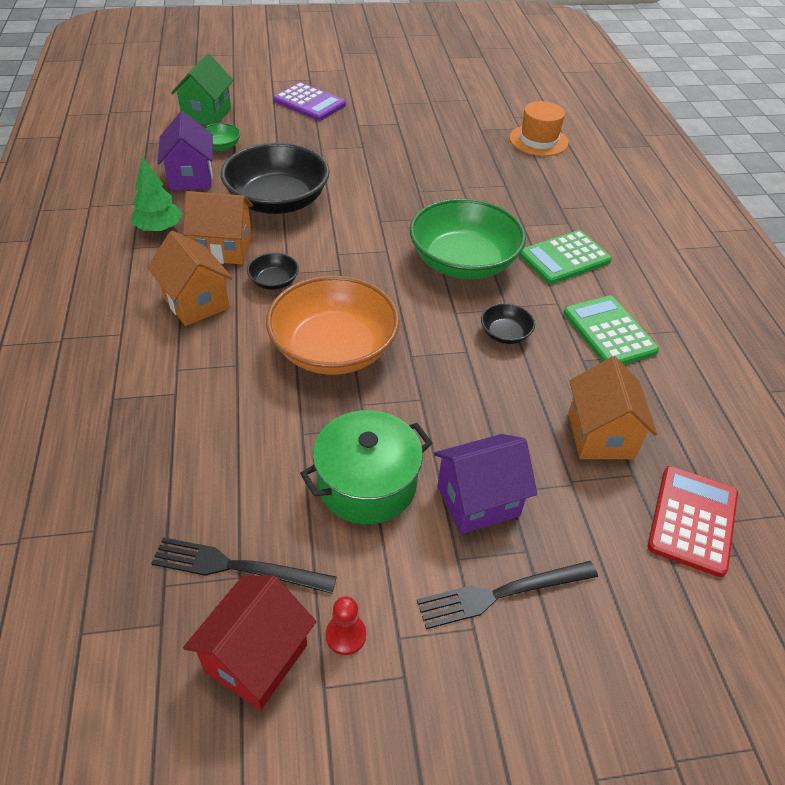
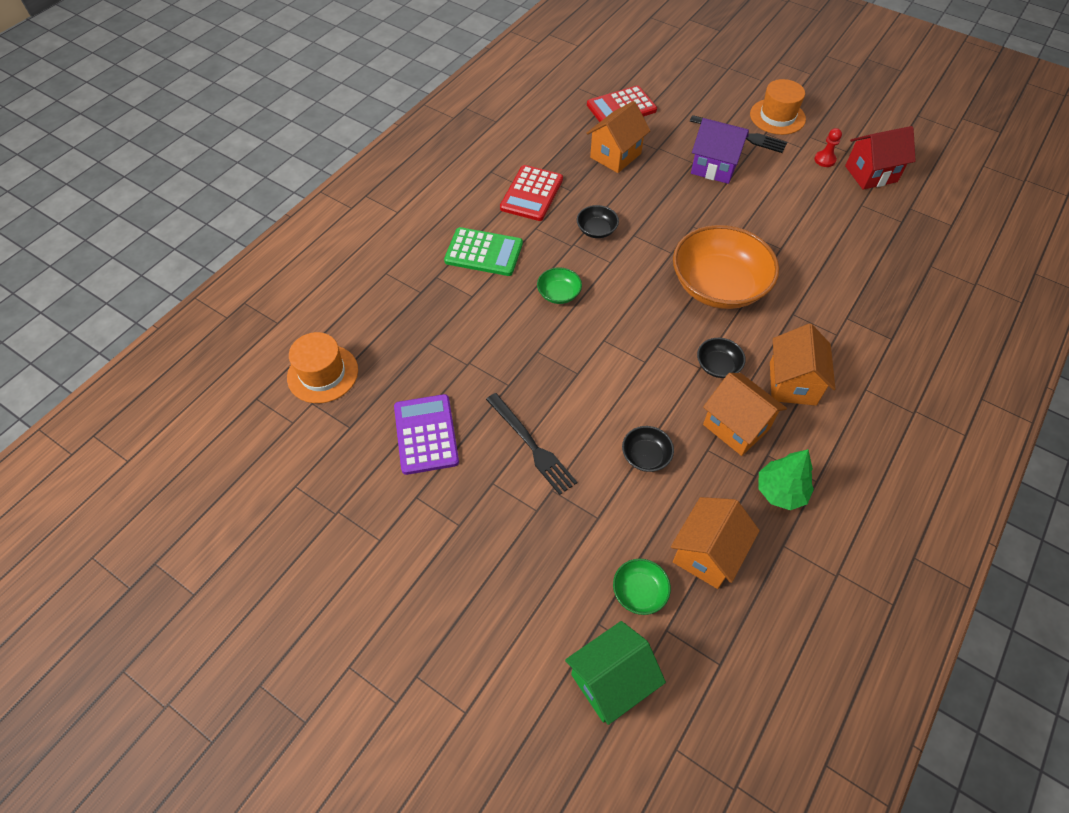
camera: 135 degrees left, 10 degrees up
black fork [151,537,337,594] -> black fork moved to [486,393,577,495]
purple house [157,111,213,191] -> orange house [671,497,760,589]
black bowl [221,143,330,214] -> black bowl [622,426,674,472], size x0.43
purple calculator [273,82,346,121] -> purple calculator moved to [394,394,459,475]
green pot [300,410,432,524] -> none
green bowl [410,198,526,279] -> green bowl [537,267,582,304], size x0.43
green calculator [563,295,659,365] -> red calculator [500,165,563,221]
none -> orange hat [750,79,806,135]

